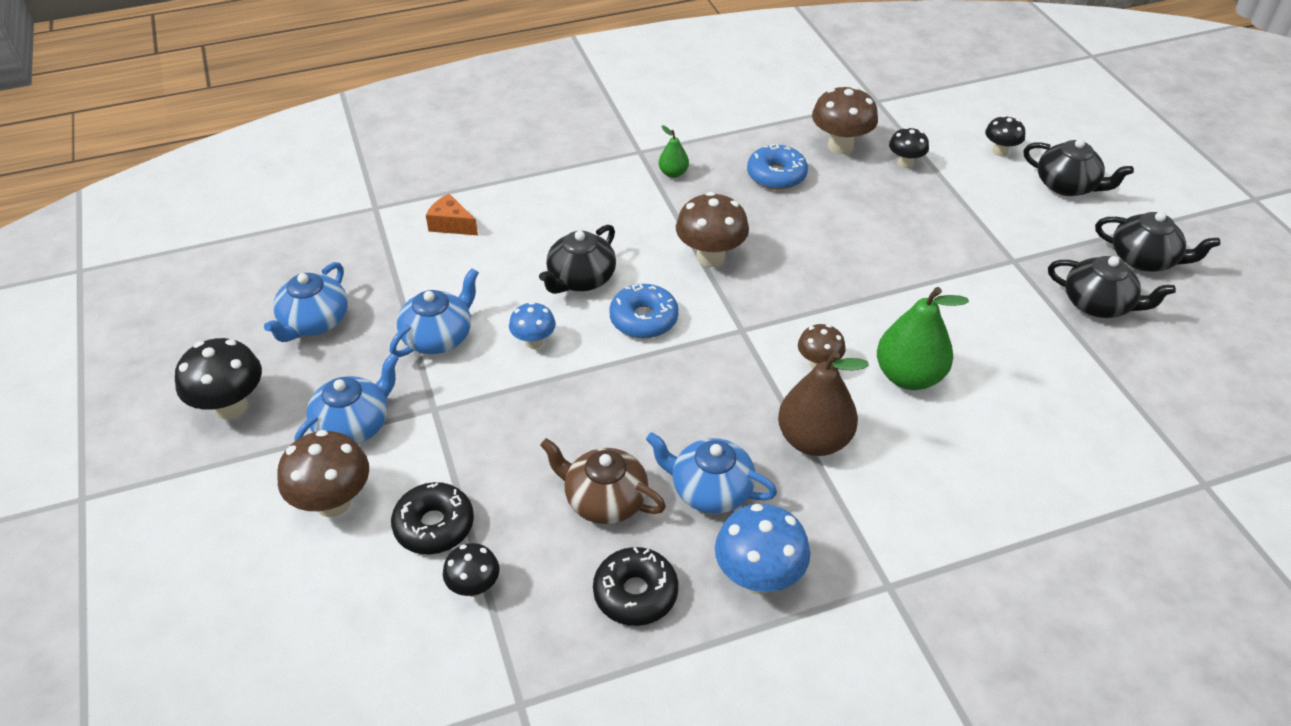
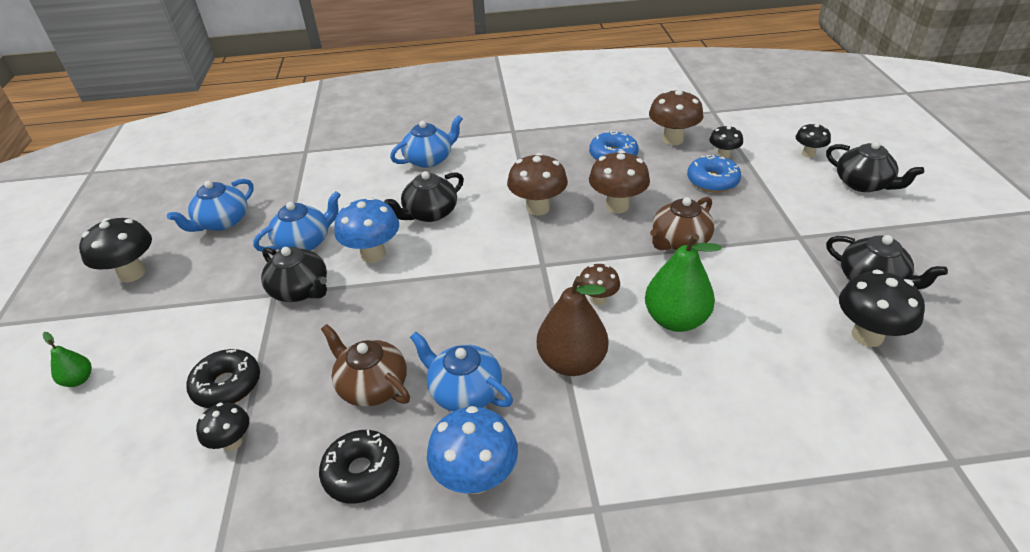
camera: 15 degrees right, 5 degrees down
brown mushroom [277,430,369,517] -> brown mushroom moved to [589,150,650,213]
blue teapot [294,353,399,444] -> blue teapot moved to [390,115,463,168]
orange cheese [426,194,478,235] -> none
blue mushroom [509,302,556,349] -> blue mushroom [334,197,399,263], size x1.67
blue donut [609,284,679,339] -> blue donut moved to [687,155,741,193]
green pear [659,125,689,178] -> green pear moved to [43,332,92,387]
black teapot [1095,212,1221,272] -> black teapot moved to [261,247,327,302]
none -> brown teapot [650,197,714,250]
none -> black mushroom [839,270,925,347]

